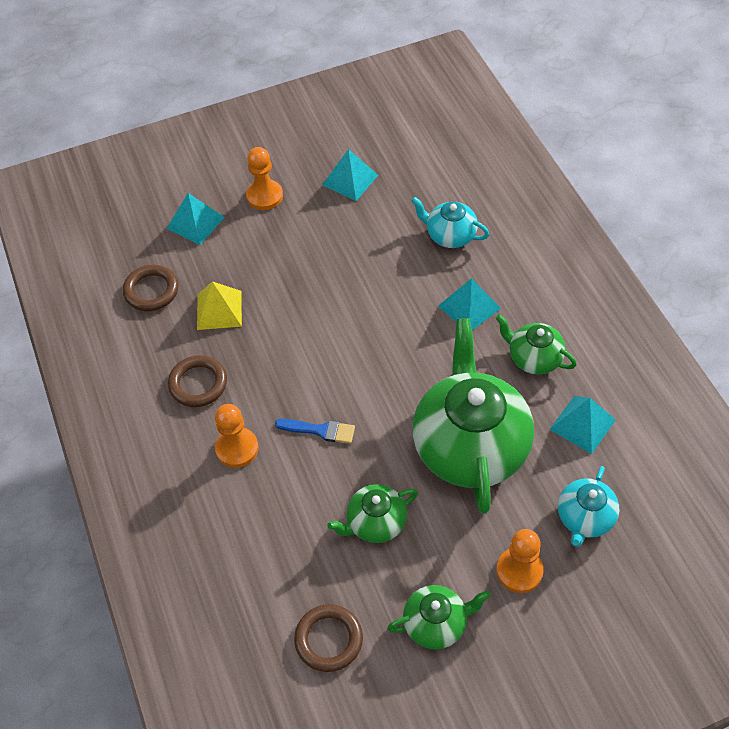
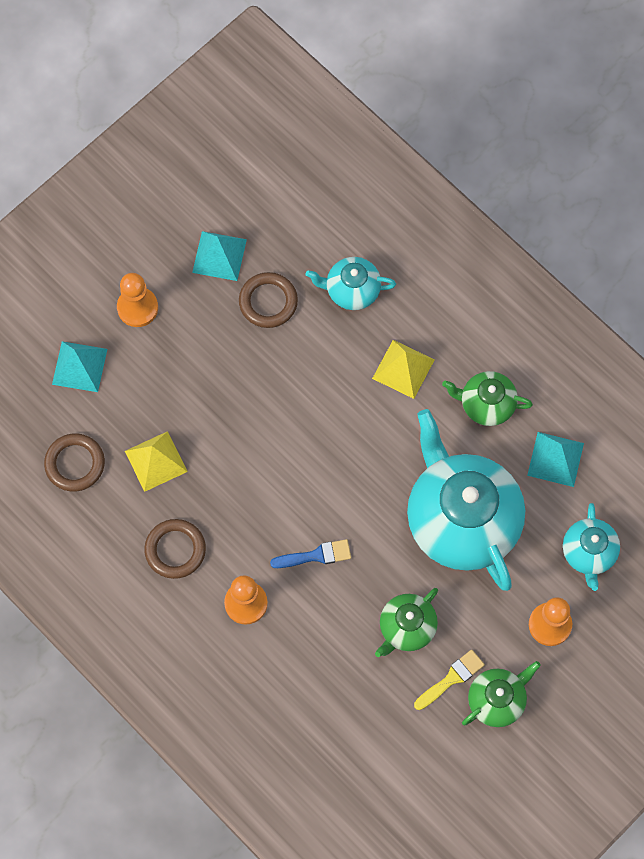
camera: 25 degrees left, 15 degrees up
brown ring [294,604,363,672] -> brown ring moved to [239,272,298,328]
green teapot [412,318,534,514] -> turquoise teapot [407,409,525,591]
turquoise pyramid [438,278,501,330] -> yellow pyramid [372,340,435,399]
none -> yellow brush [414,650,485,710]

